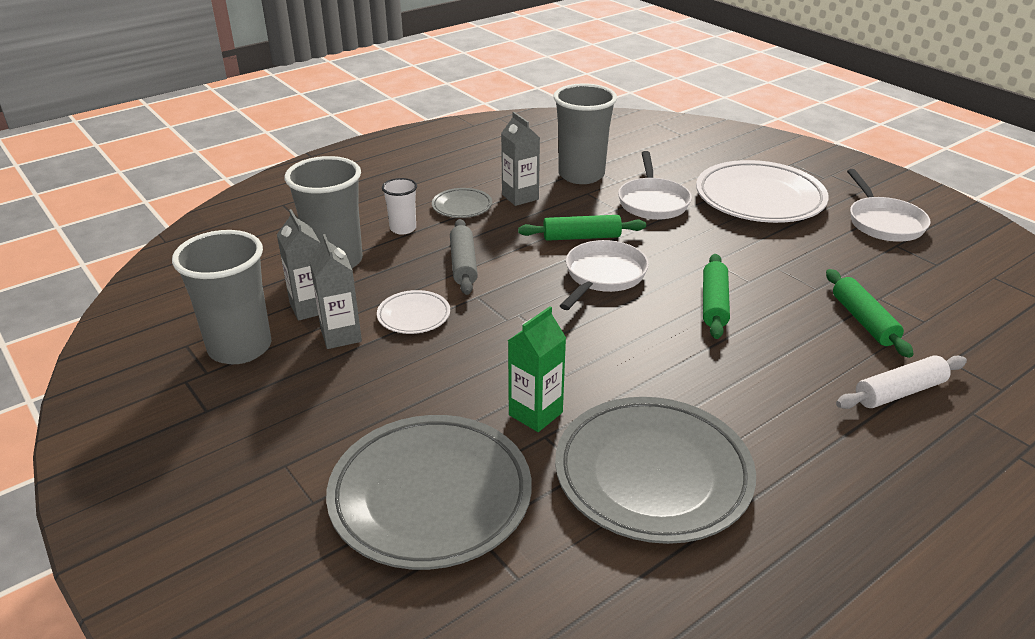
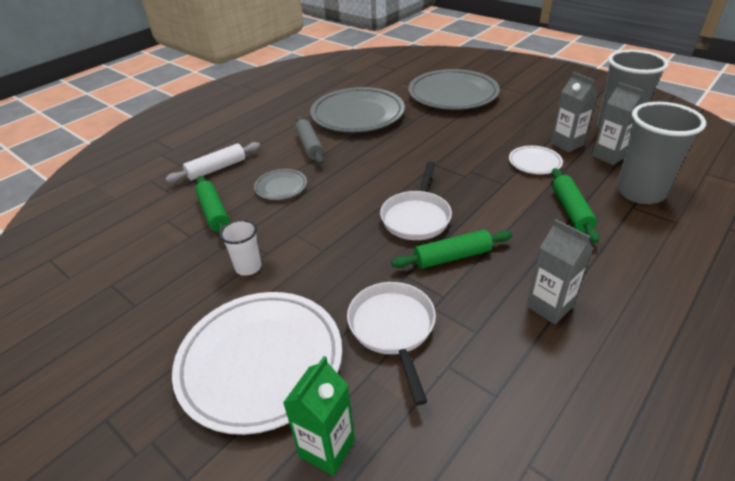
camera: 170 degrees right, 5 degrees up
white cup [382,178,417,234] -> white cup moved to [220,219,262,276]
grey plate [432,188,492,218] -> grey plate moved to [254,169,307,200]
grey rolling pin [450,219,478,295] -> grey rolling pin moved to [295,116,324,165]
green carton [508,306,566,432] -> green carton moved to [283,356,355,476]
grey cup [554,83,617,184] -> none
green rolling pin [703,254,730,339] -> green rolling pin moved to [551,168,600,243]
white pan [847,169,931,242] -> none

